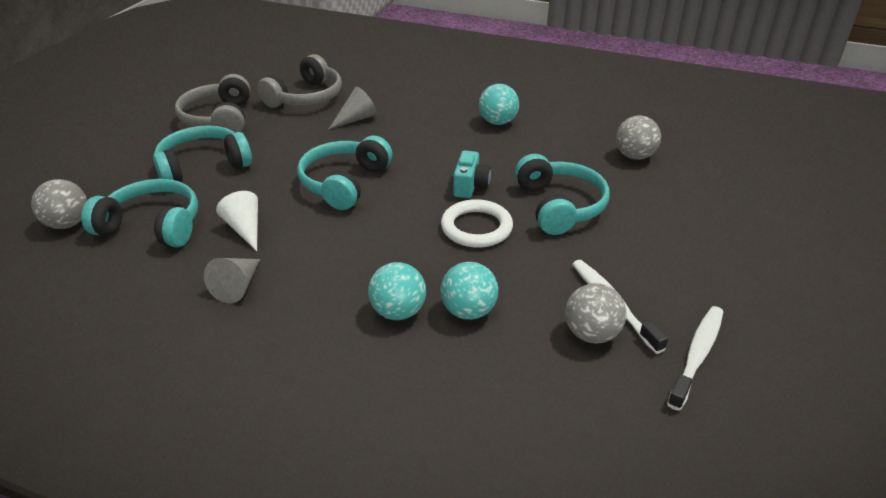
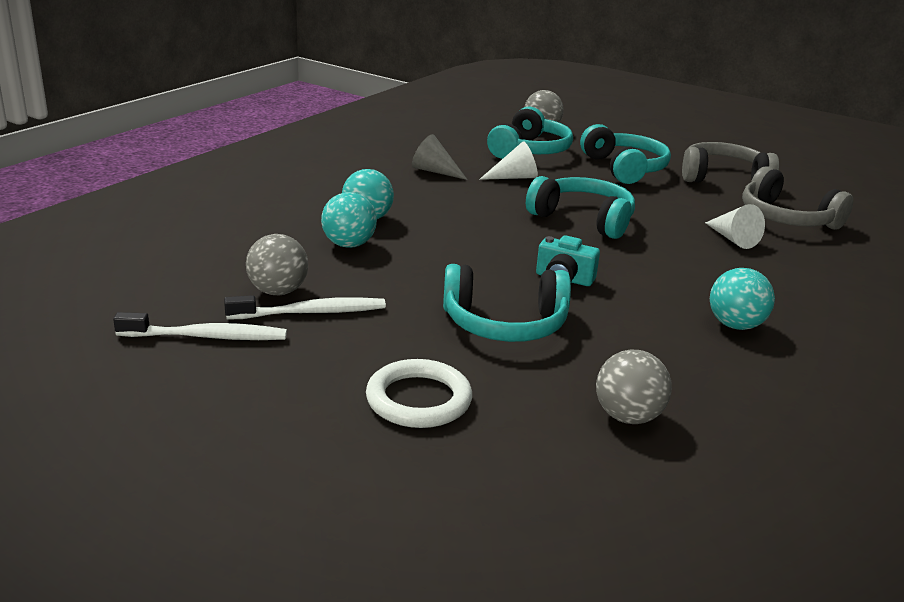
camera: 100 degrees right, 10 degrees down
grey cone [329,87,377,129] -> white cone [705,204,765,249]
white ring [441,199,513,248] -> white ring moved to [366,359,472,428]
white toothbrush [667,306,723,411] -> white toothbrush turned 45 degrees counterclockwise [113,312,287,340]

